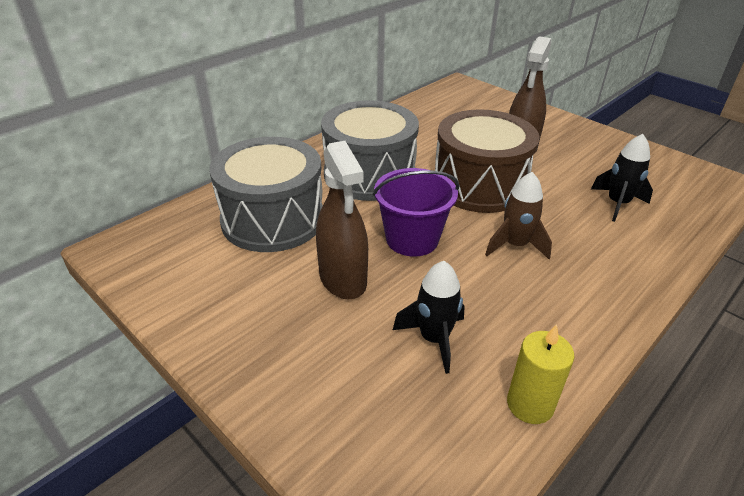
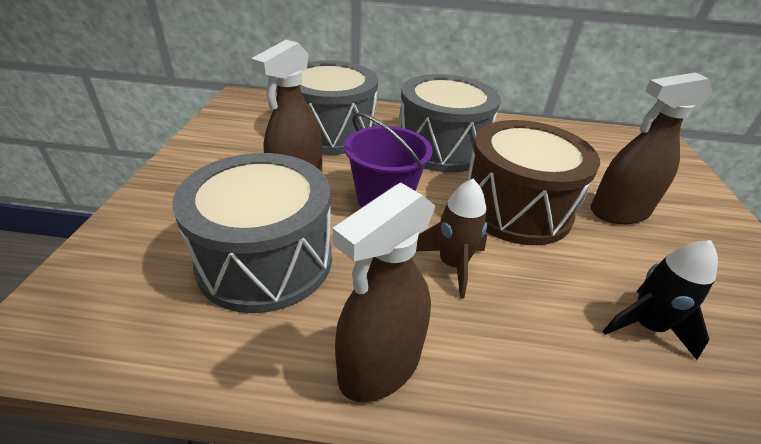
camera: 50 degrees right, 0 degrees up
black rocket [393,261,465,374] -> grey drum [172,153,332,313]
yellow candle [507,324,574,424] -> none
none -> brown spray bottle [333,183,435,402]

